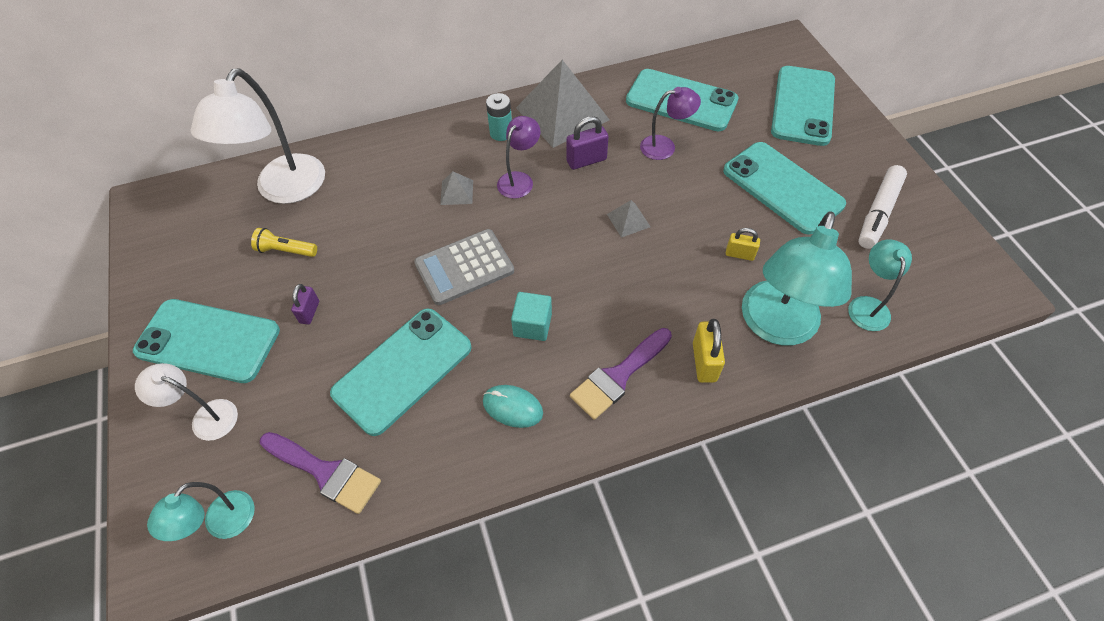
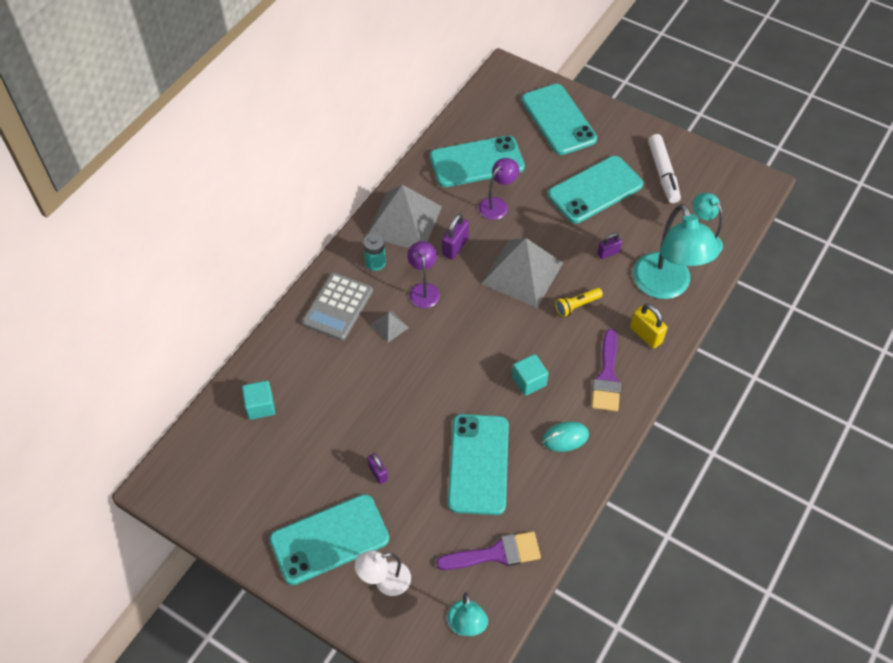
camera: 40 degrees left, 0 degrees up
white lamp [190,69,325,204] -> turquoise cube [242,381,275,420]
yellow flashlight [251,228,317,257] -> yellow flashlight moved to [555,288,603,317]
grey calculator [414,229,514,305] -> grey calculator moved to [302,273,373,341]
grey pyramid [607,200,650,238] -> grey pyramid [481,238,563,308], size x2.34
turquoise phone [723,142,846,235] -> turquoise phone turned 45 degrees counterclockwise [548,156,643,223]
yellow padlock [726,228,760,261] -> purple padlock [598,233,622,259]

